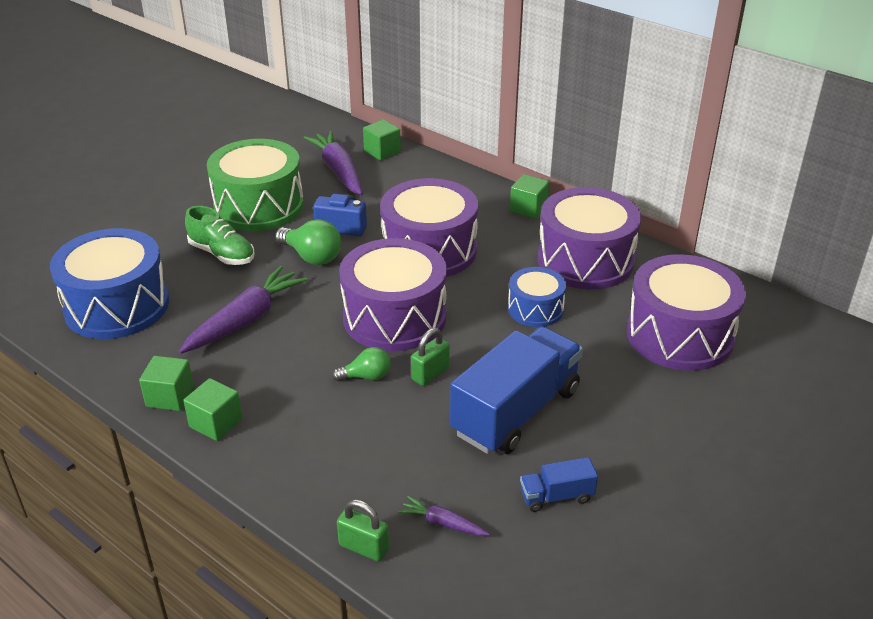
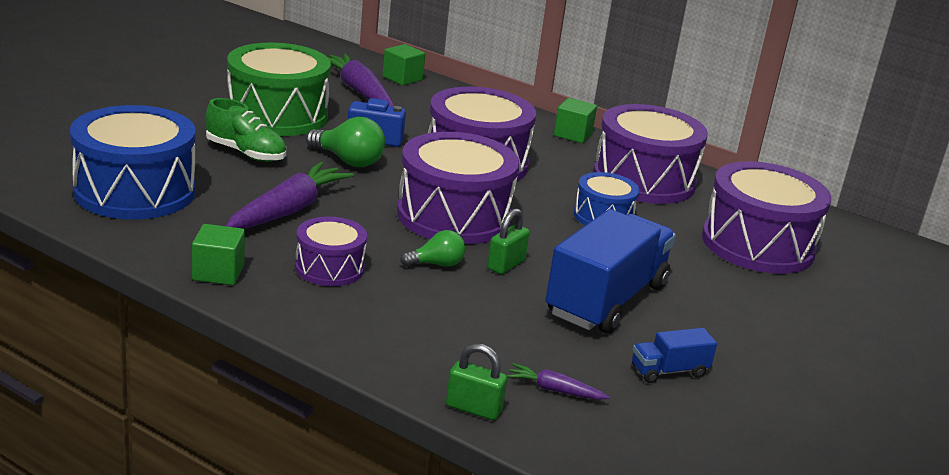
camera: 10 degrees left, 10 degrees down
green cube [183,378,242,441] -> none
none -> purple drum [295,216,367,286]

